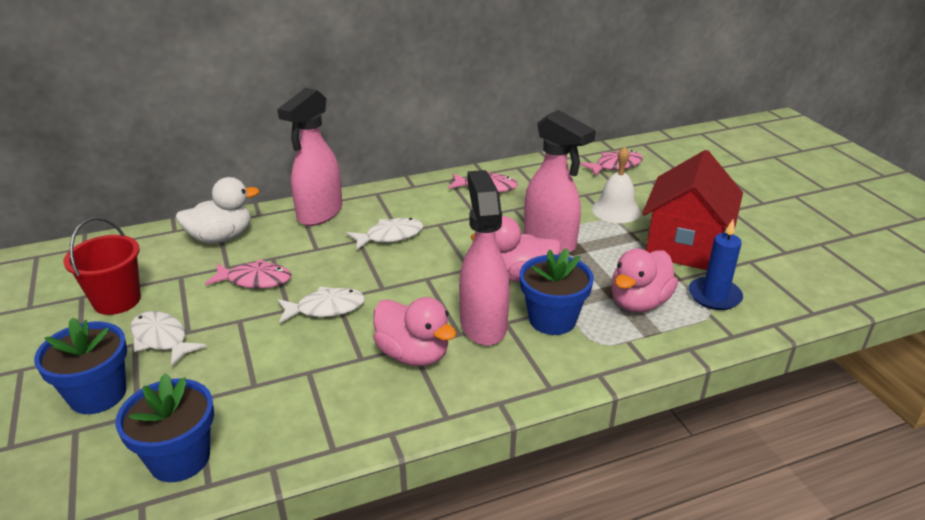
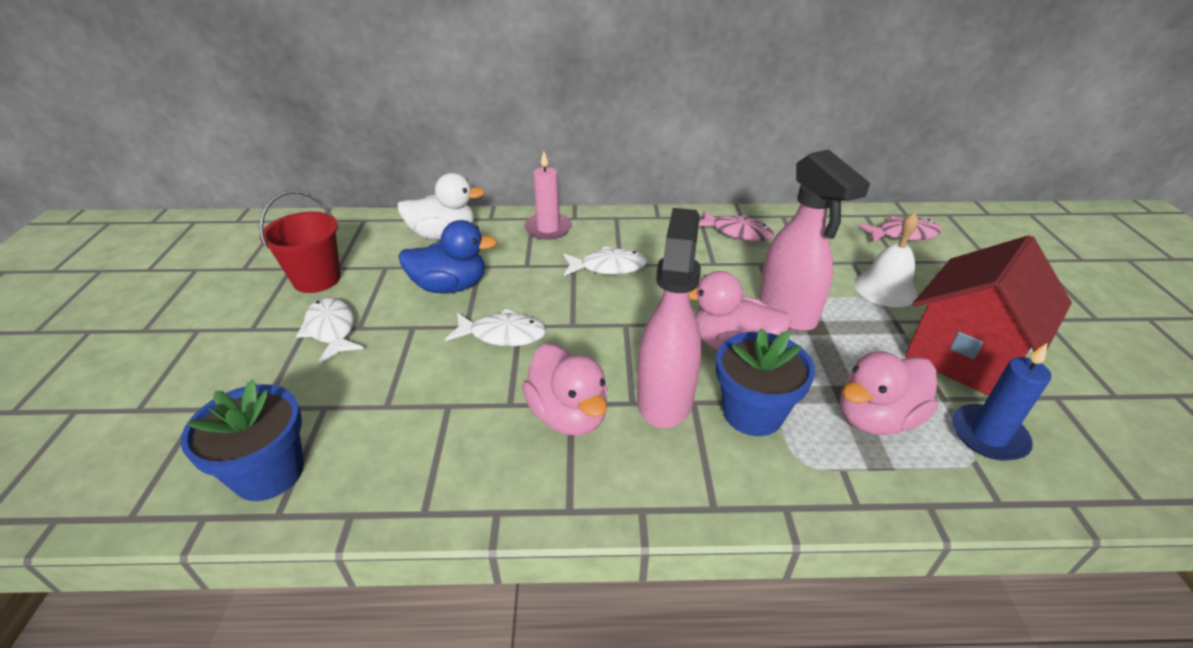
camera: 20 degrees right, 5 degrees up
blue flower pot [34,317,127,414] -> none
pink fish [205,259,291,288] -> blue duck [399,220,497,294]
pink spray bottle [277,88,342,226] -> pink candle [524,151,572,240]

